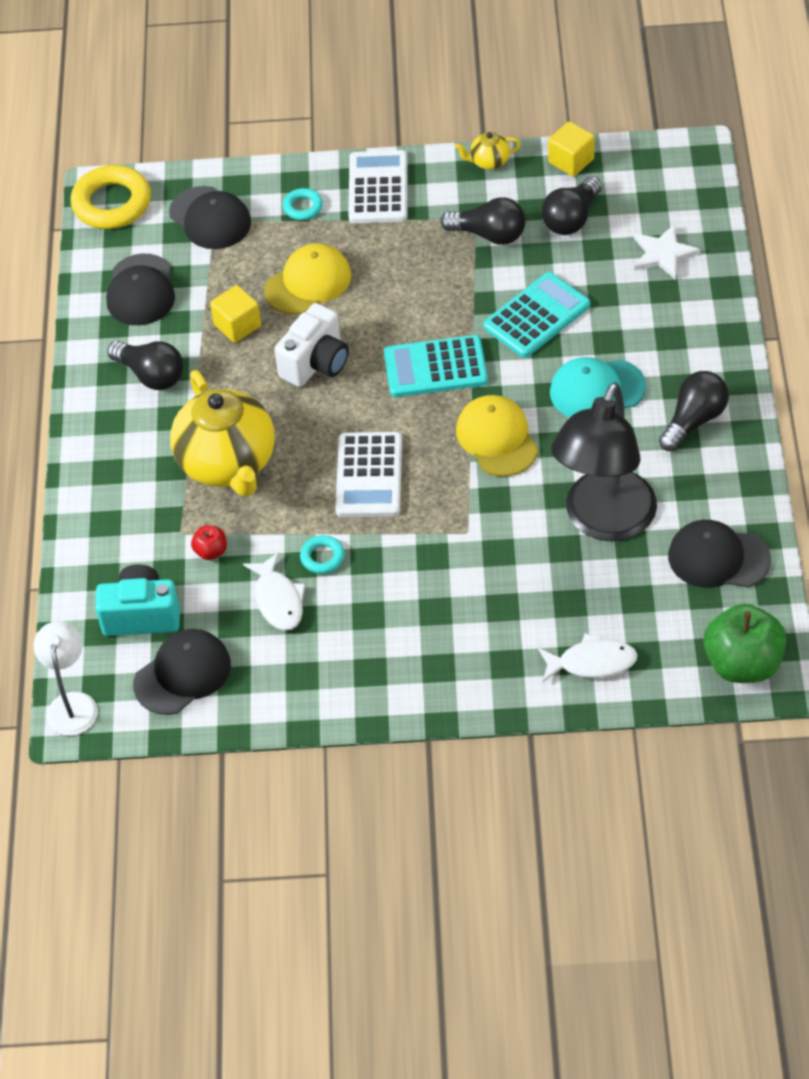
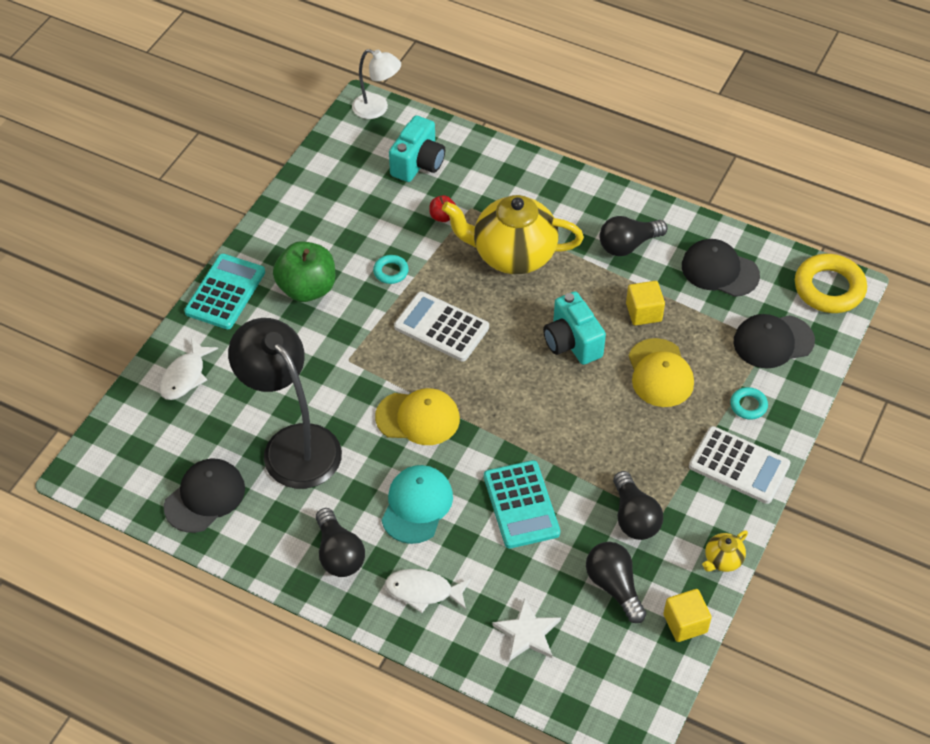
camera: 115 degrees right, 0 degrees up
black cap [133,629,231,715] -> none
white fish [243,552,305,631] -> white fish moved to [385,569,471,613]
white camera [274,303,349,387] -> turquoise camera [543,291,606,365]
turquoise calculator [384,335,488,397] -> turquoise calculator moved to [184,254,265,329]
black light bulb [440,197,526,245] -> black light bulb turned 60 degrees counterclockwise [613,471,663,540]
yellow teapot [455,132,521,170] -> yellow teapot turned 150 degrees counterclockwise [702,530,748,572]
green apple [703,604,787,683] -> green apple moved to [273,241,335,302]

